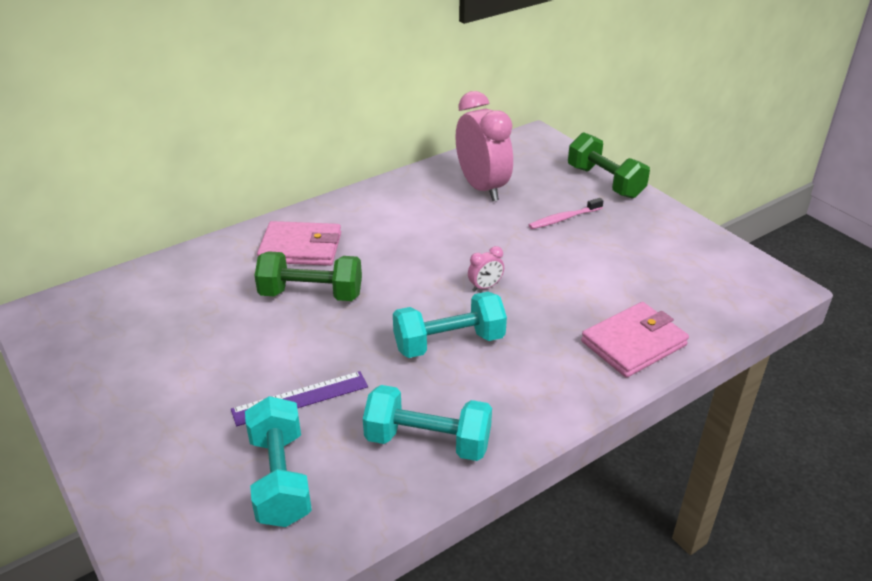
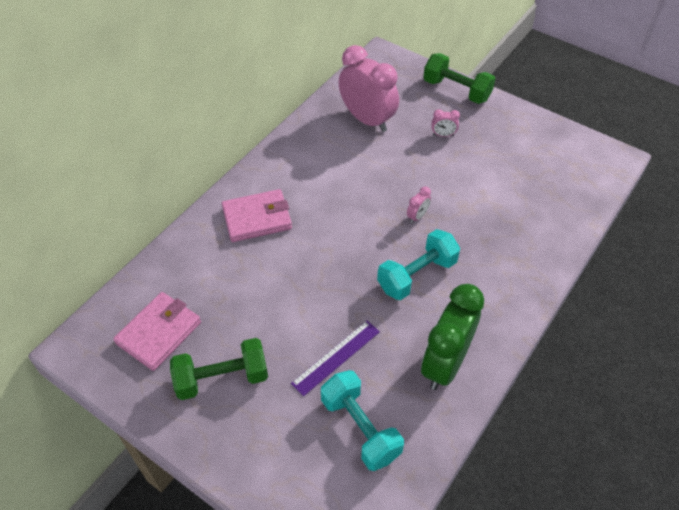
camera: 20 degrees left, 15 degrees up
green dumbbell [254,251,362,301] -> green dumbbell moved to [170,338,268,400]
turquoise dumbbell [363,385,492,461] -> green clock [421,284,484,390]
pink toothbrush [529,198,603,229] -> pink clock [432,109,460,137]
pink wallet [581,302,689,378] -> pink wallet moved to [113,292,201,371]

